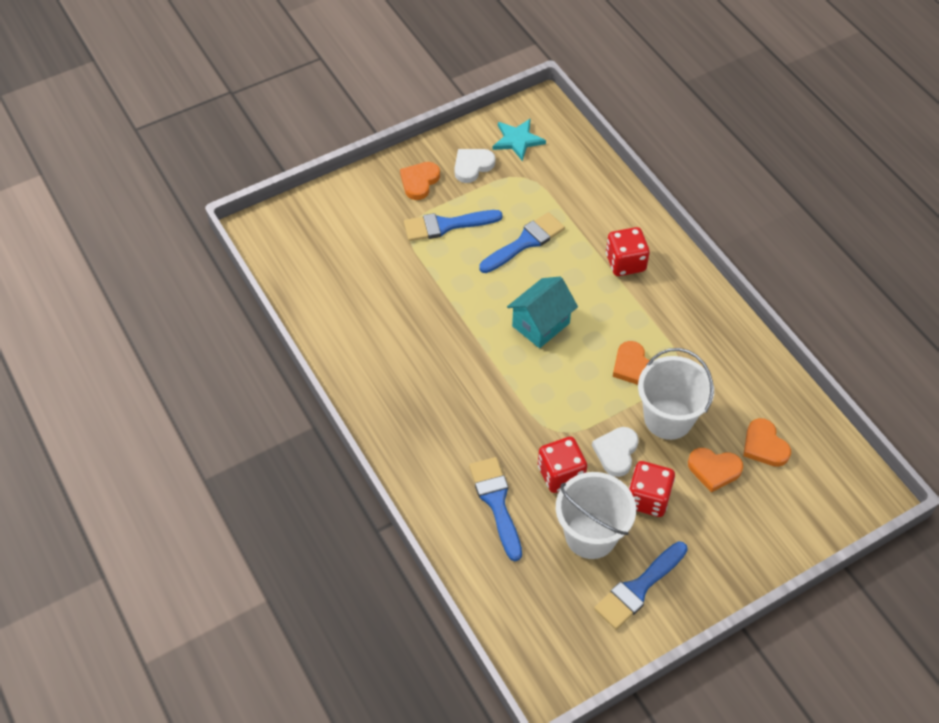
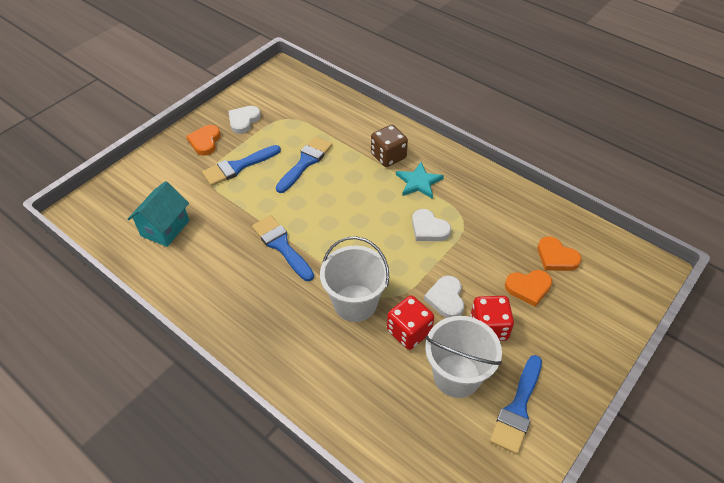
camera: 20 degrees left, 5 degrees down
blue brush [469,457,522,561] -> blue brush moved to [252,215,314,281]
turquoise star [493,118,546,161] -> turquoise star moved to [396,162,444,199]
turquoise house [507,277,578,348] -> turquoise house moved to [128,181,189,247]
red dice [606,227,650,276] -> brown dice [371,125,408,167]
orange heart [613,341,650,385] -> white heart [412,209,451,241]
white bucket [638,348,714,440] -> white bucket moved to [320,236,390,322]

